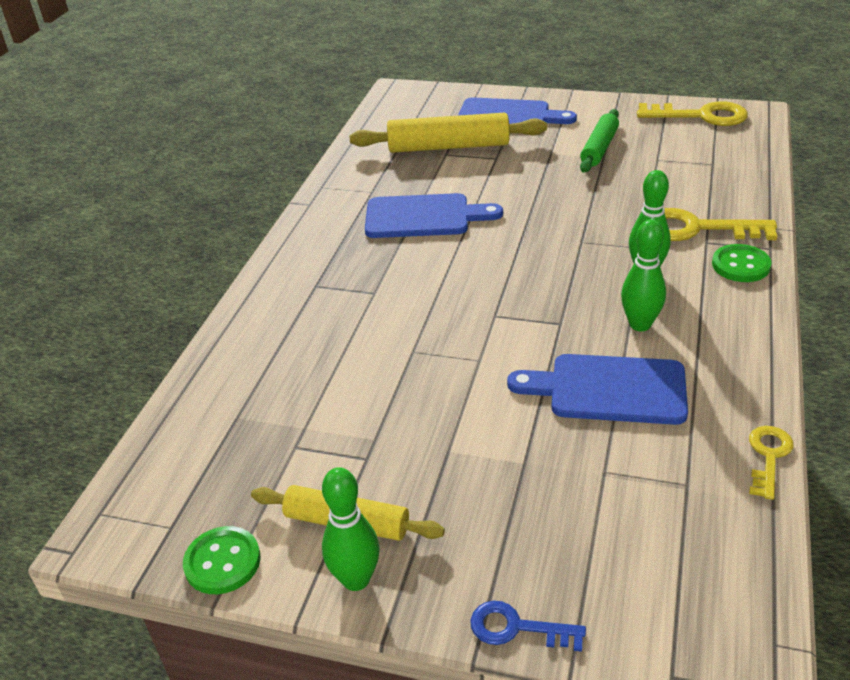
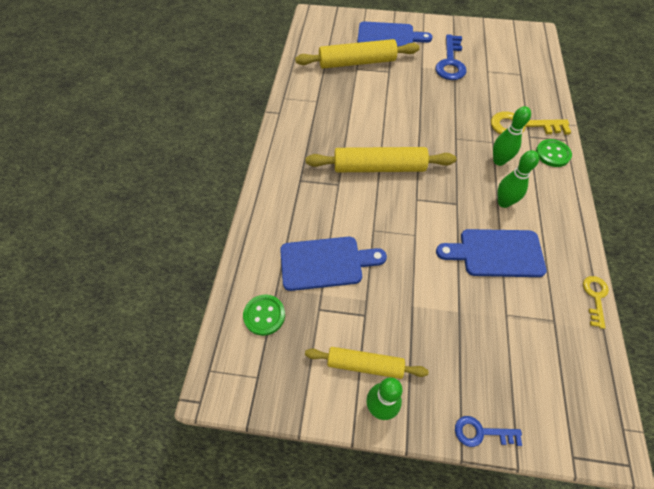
camera: 10 degrees left, 20 degrees up
green button [183,526,261,594] -> green button moved to [243,295,285,336]
blue cutting board [365,193,503,238] -> blue cutting board moved to [280,237,387,291]
green rolling pin [580,109,619,173] -> blue key [435,34,467,80]
yellow key [637,101,748,126] -> none
none -> yellow rolling pin [306,147,456,172]

